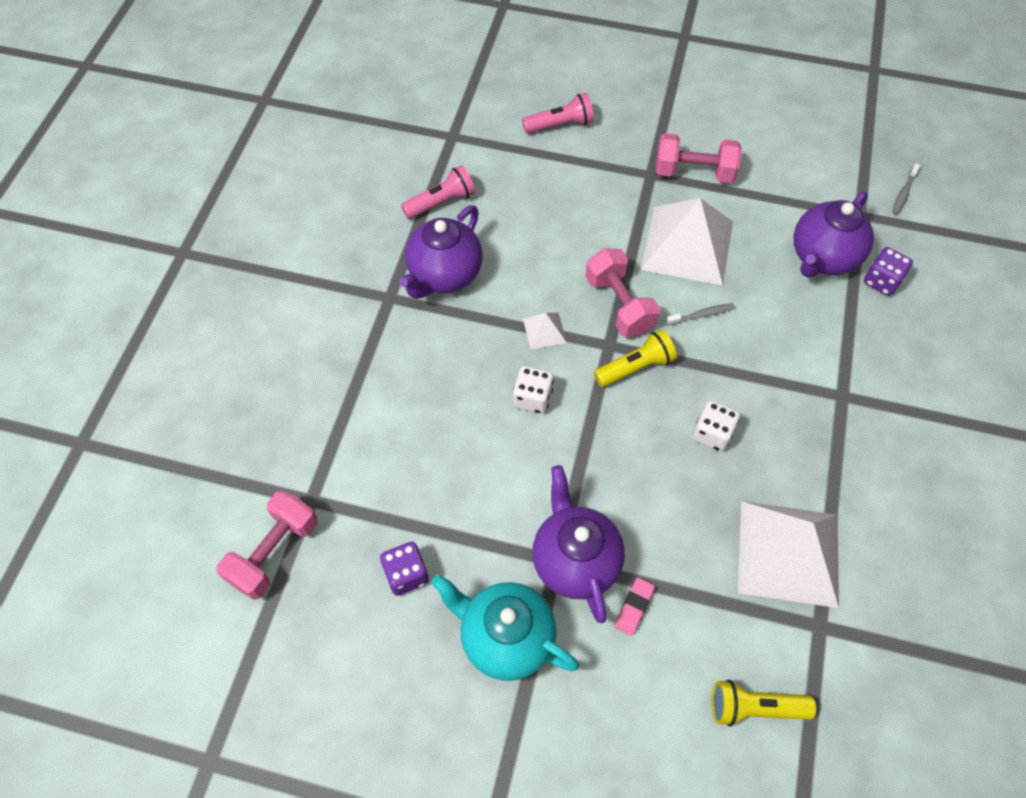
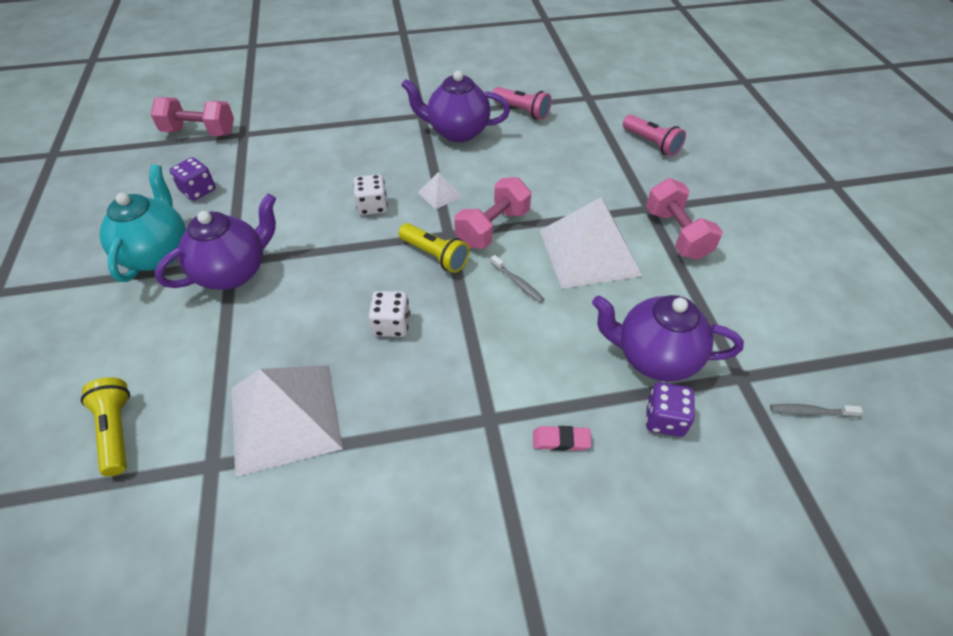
camera: 65 degrees right, 10 degrees down
pink eraser [614,578,655,636] -> pink eraser moved to [533,426,592,451]

